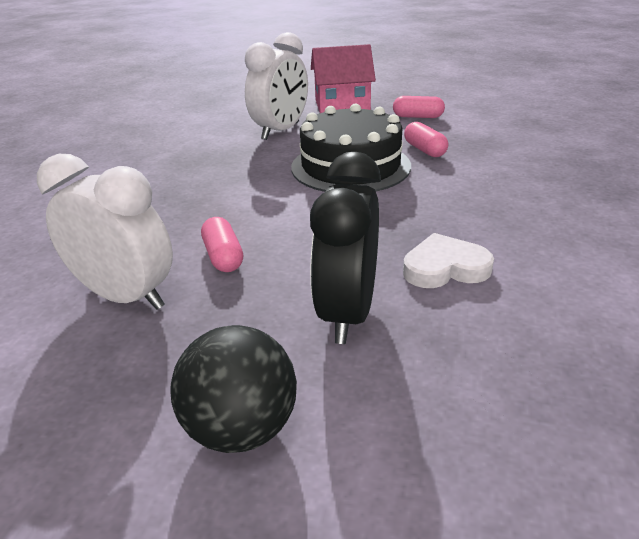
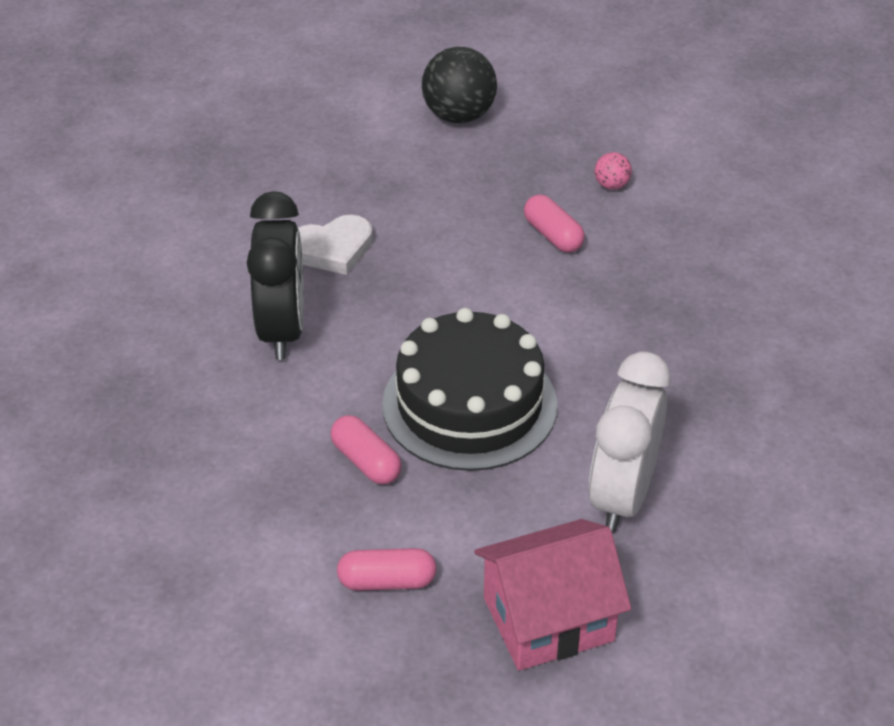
camera: 165 degrees right, 10 degrees up
white clock [37,154,173,310] -> pink ball [595,152,632,190]
black clock [310,152,381,344] -> black clock moved to [247,191,304,360]

